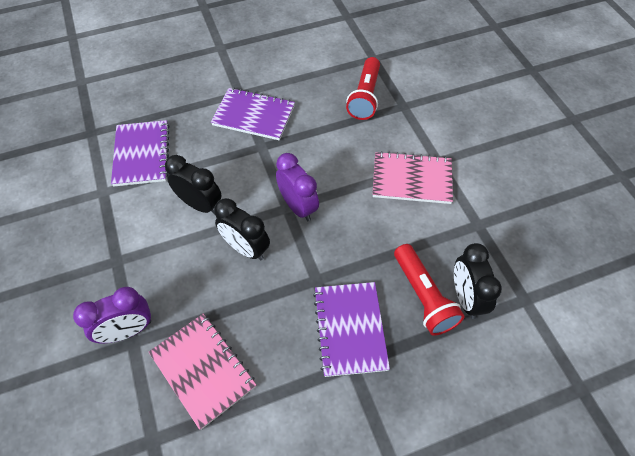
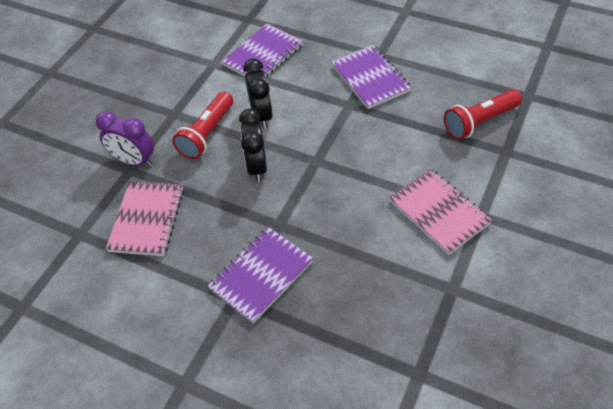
camera: 50 degrees right, 5 degrees down
purple clock [276,153,319,221] -> none
red flashlight [394,244,465,336] -> red flashlight moved to [172,91,233,159]
black clock [454,243,502,319] -> none

